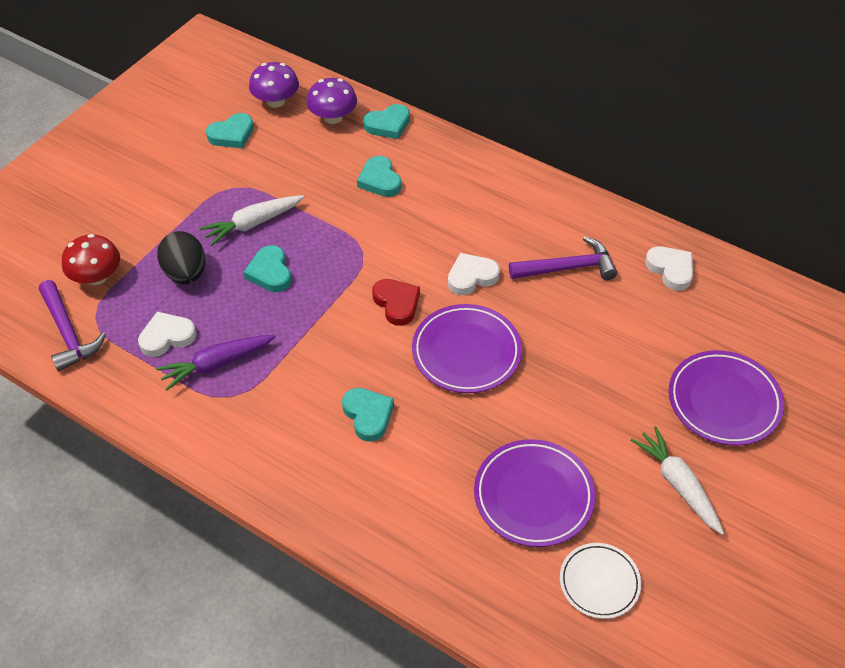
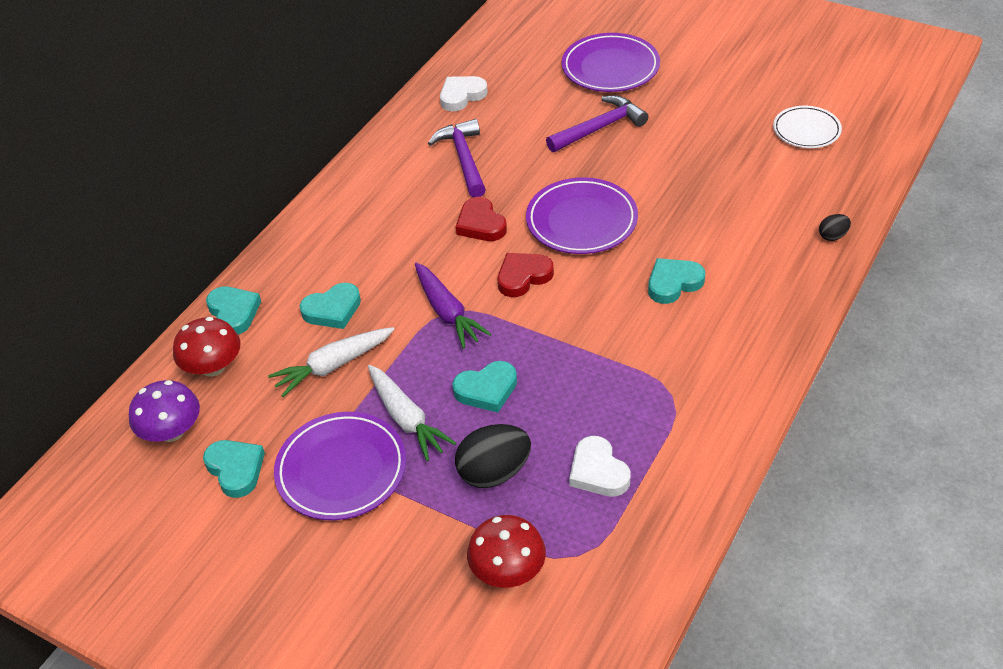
camera: 90 degrees left, 5 degrees down
purple hammer [39,280,106,372] -> purple hammer moved to [546,95,648,152]
purple carrot [156,335,276,391] -> purple carrot moved to [415,263,491,349]
purple mushroom [306,78,357,124] -> red mushroom [173,317,241,377]
white heart [448,253,500,295] -> red heart [456,197,507,241]
purple plate [474,439,596,547] -> purple plate moved to [274,412,406,520]
white carrot [631,426,724,535] -> white carrot moved to [268,327,395,397]
none -> black egg [819,214,851,241]

